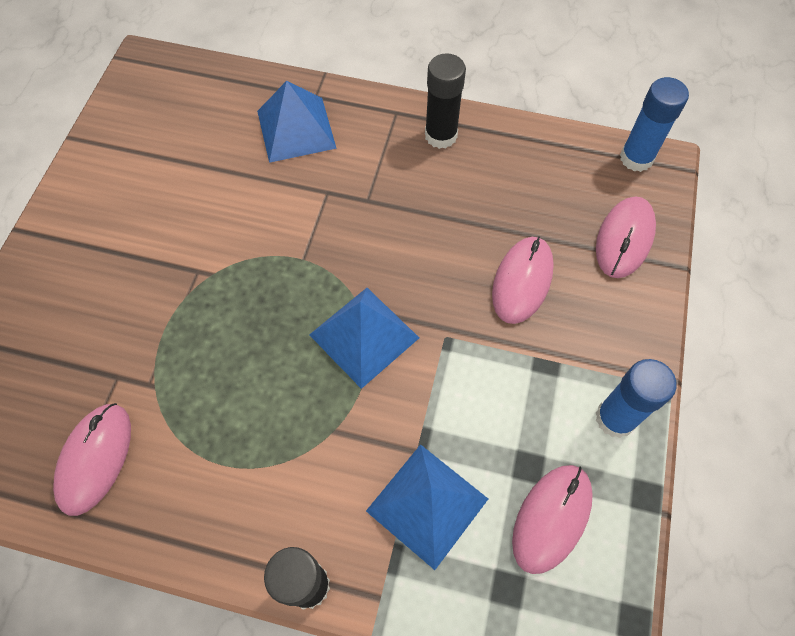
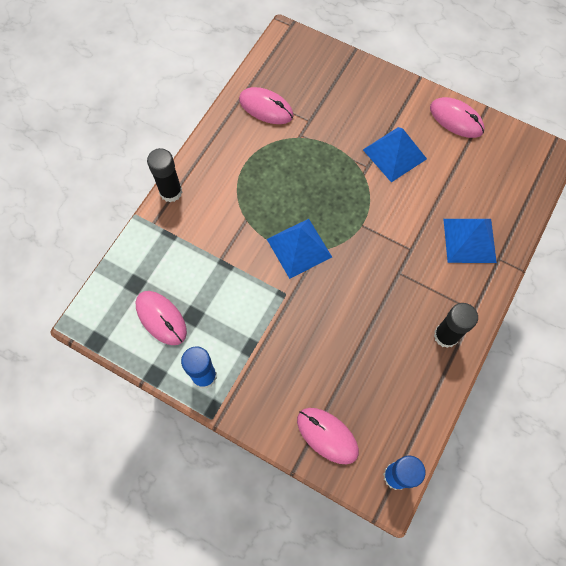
camera: 105 degrees right, 5 degrees up
blue pyramid [366,444,488,570] -> blue pyramid moved to [363,127,427,183]
pink mouse [492,236,554,324] -> pink mouse moved to [430,97,484,138]

